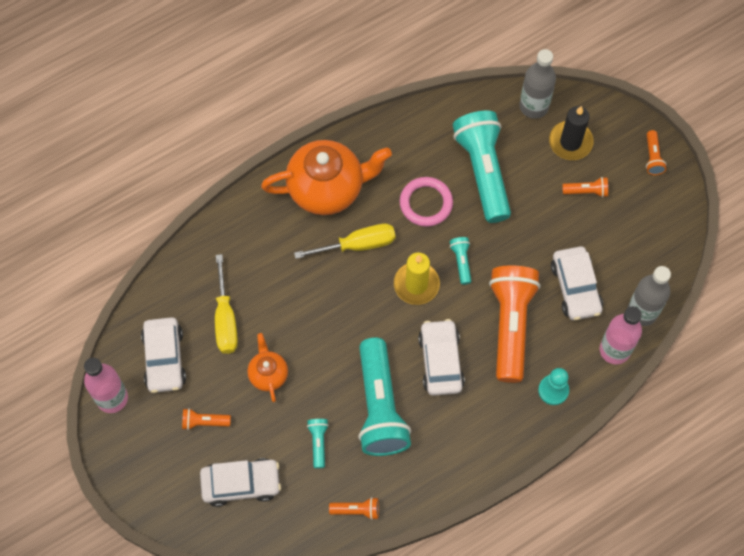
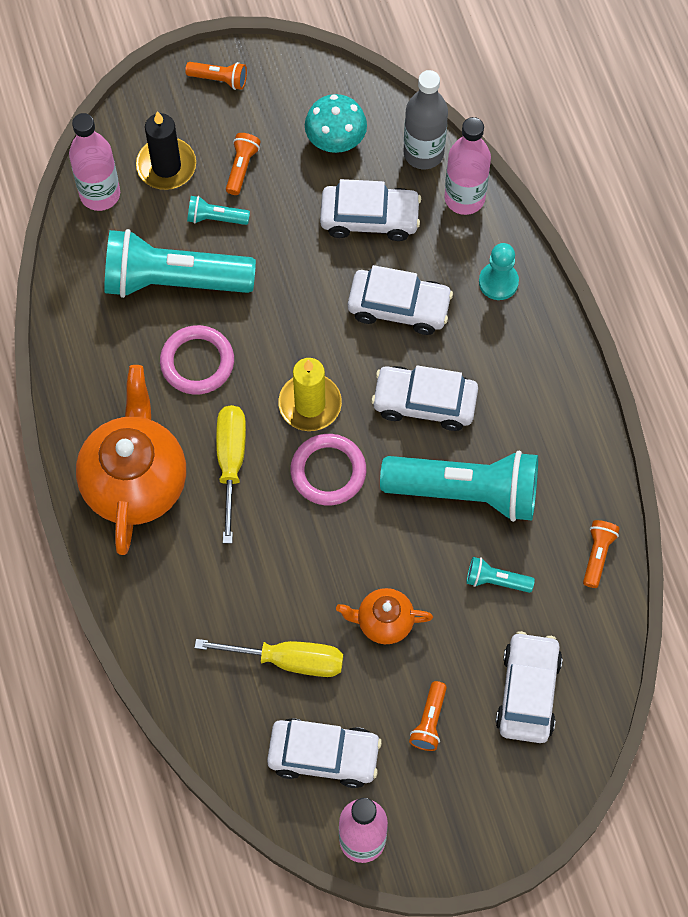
camera: 75 degrees left, 0 degrees up
turquoise flashlight [449,237,471,285] -> turquoise flashlight moved to [187,196,250,225]
orange flashlight [489,265,540,383] -> white car [348,265,453,335]
grey bottle [520,49,556,119] -> pink bottle [69,113,120,211]
none -> pink ring [290,434,366,505]
none -> turquoise mushroom [305,94,367,153]

